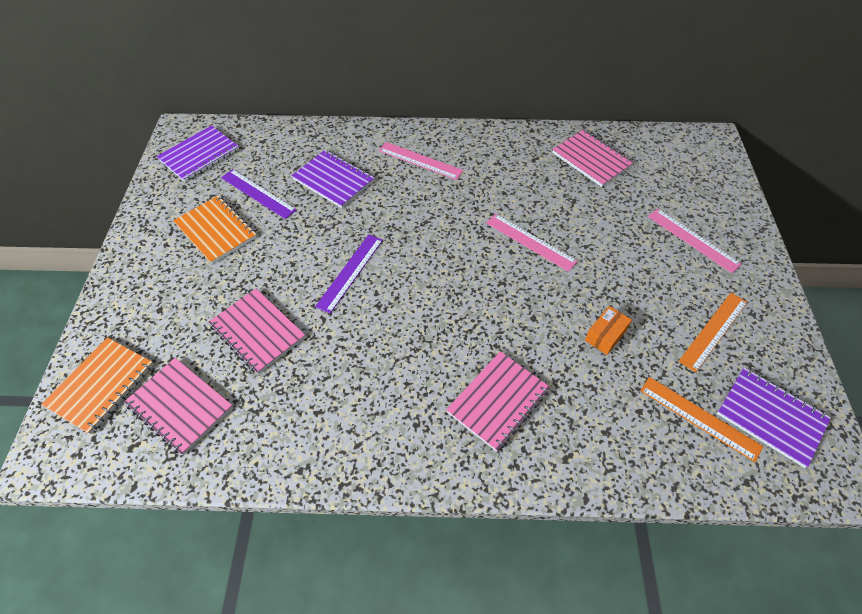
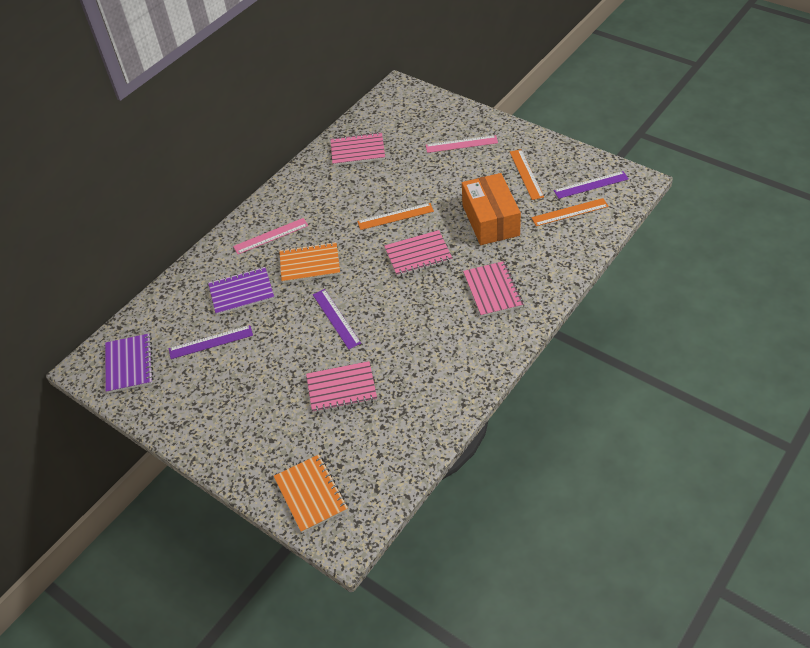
camera: 50 degrees left, 5 degrees down
pink notebook [124,358,233,455] -> pink notebook moved to [384,230,453,277]
orange notebook [173,196,257,264] -> orange notebook moved to [279,242,340,283]
pink ruler [486,214,578,272] -> orange ruler [357,203,434,230]
orange box [585,306,632,355] -> orange box [462,173,521,245], size x2.27
purple notebook [717,367,831,468] -> purple ruler [554,171,629,199]

